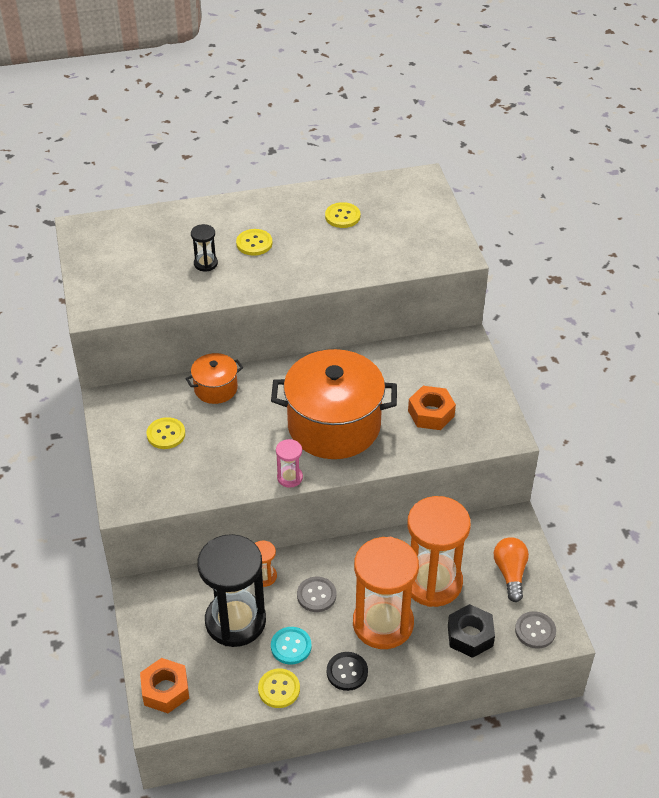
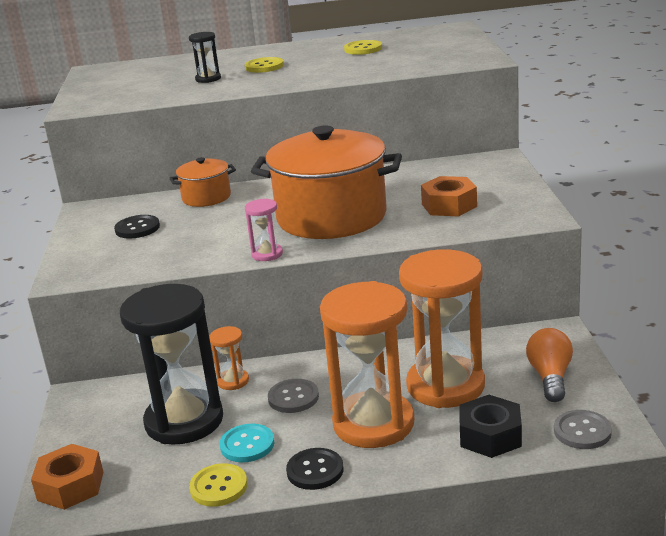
camera: 10 degrees right, 20 degrees down
yellow button [147,417,185,449] -> black button [114,215,160,239]

